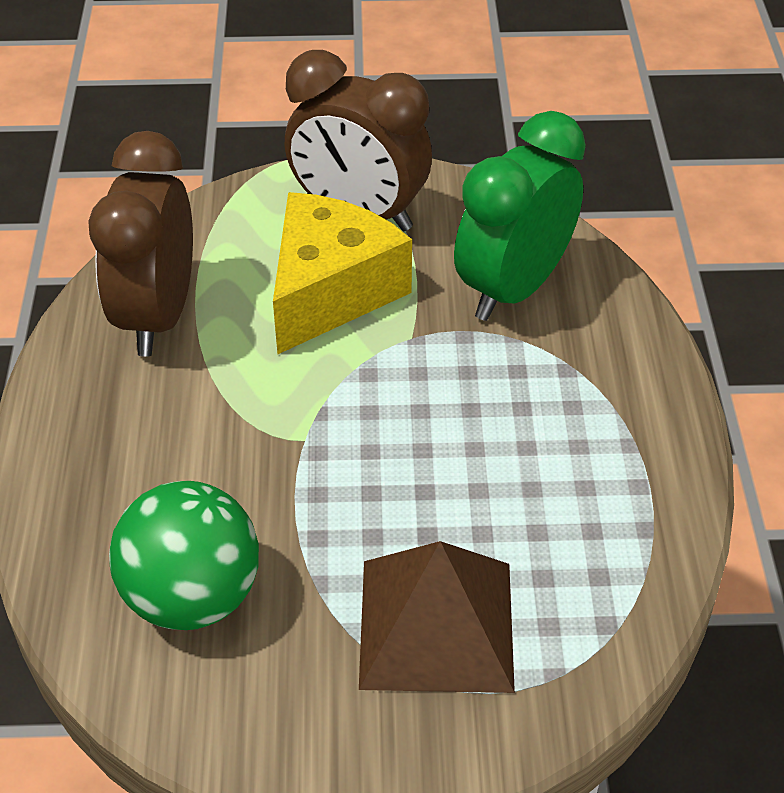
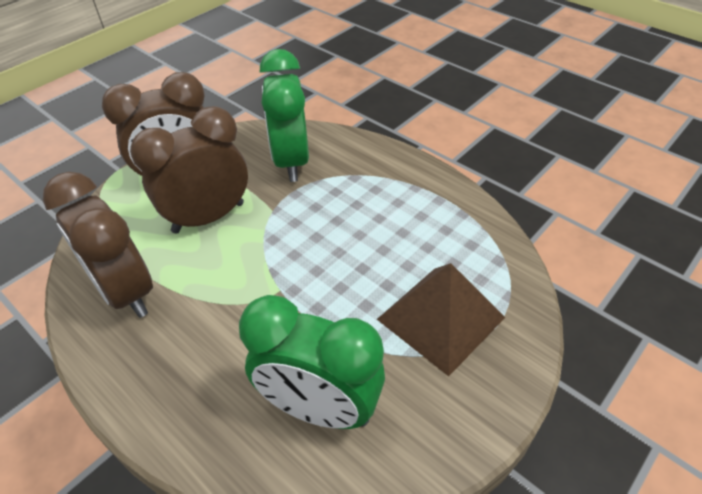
camera: 45 degrees left, 0 degrees up
green ball [109,481,259,630] -> green clock [239,295,385,429]
yellow cheese [273,192,412,354] -> brown clock [130,106,248,234]

